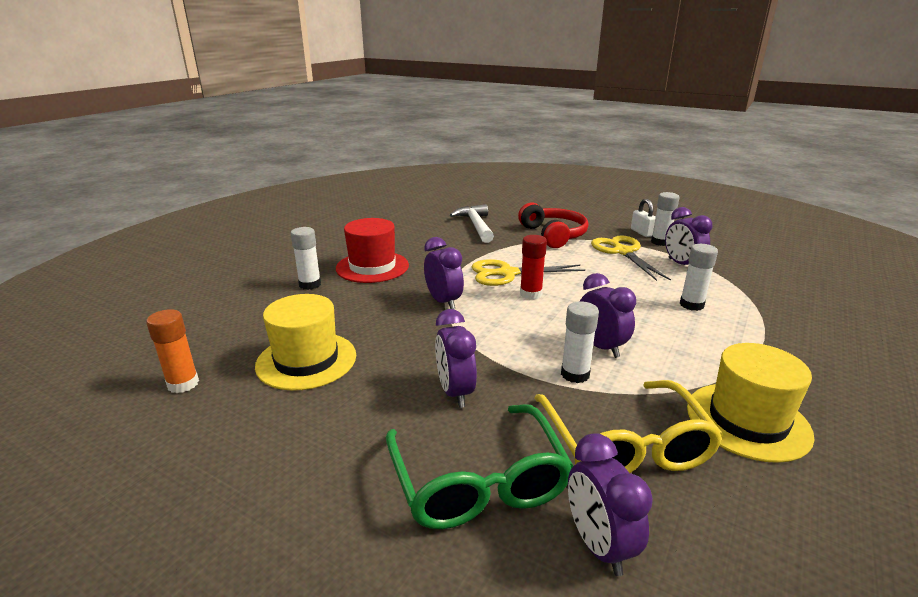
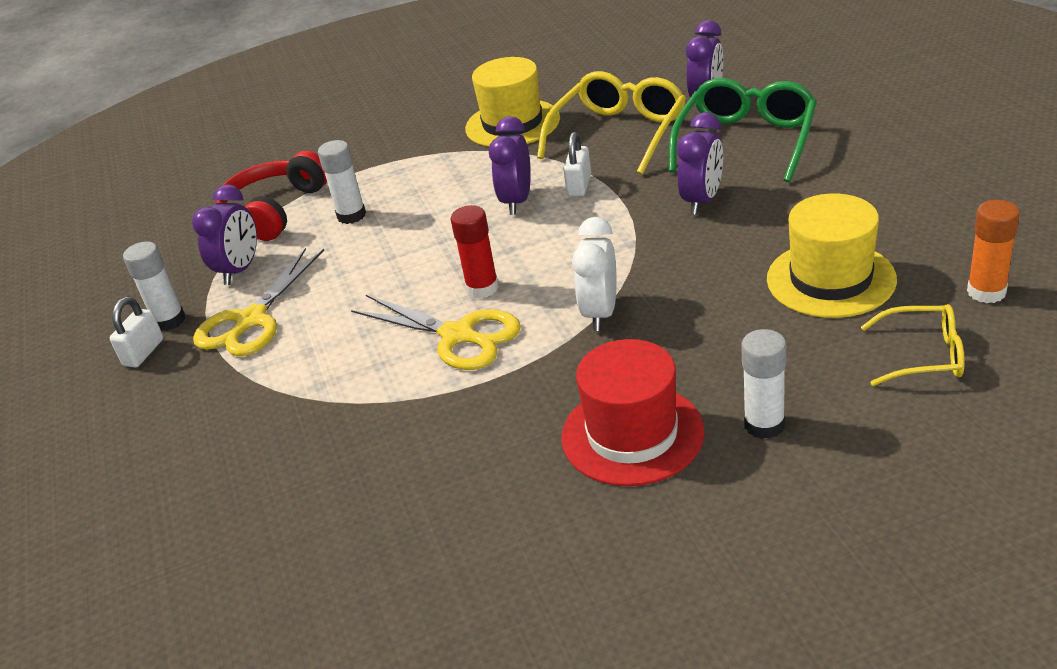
camera: 135 degrees left, 10 degrees up
purple clock [424,237,464,309] -> white clock [572,217,617,331]
white hammer [450,204,494,243] -> none
red headphones [518,203,588,248] -> red headphones moved to [216,150,327,241]
white glue stick [561,301,599,383] -> white padlock [563,132,591,196]
none -> yellow glasses [861,304,965,386]

